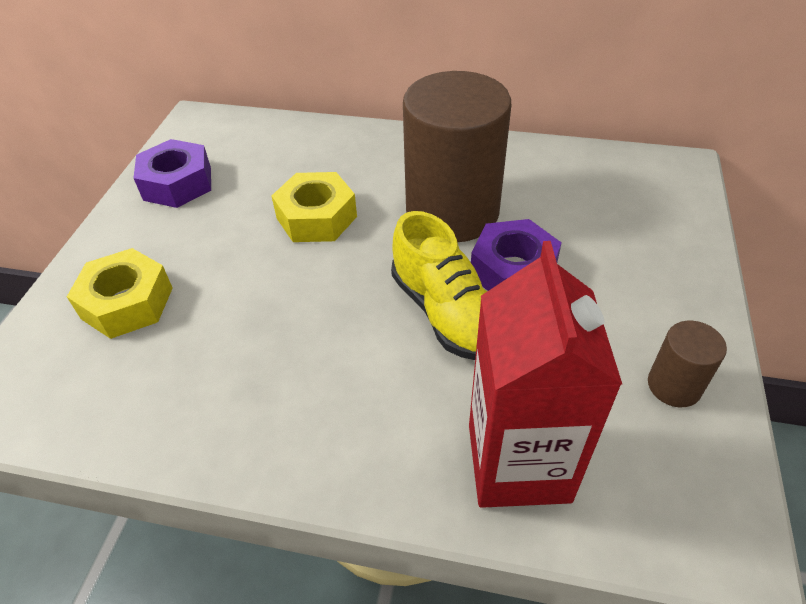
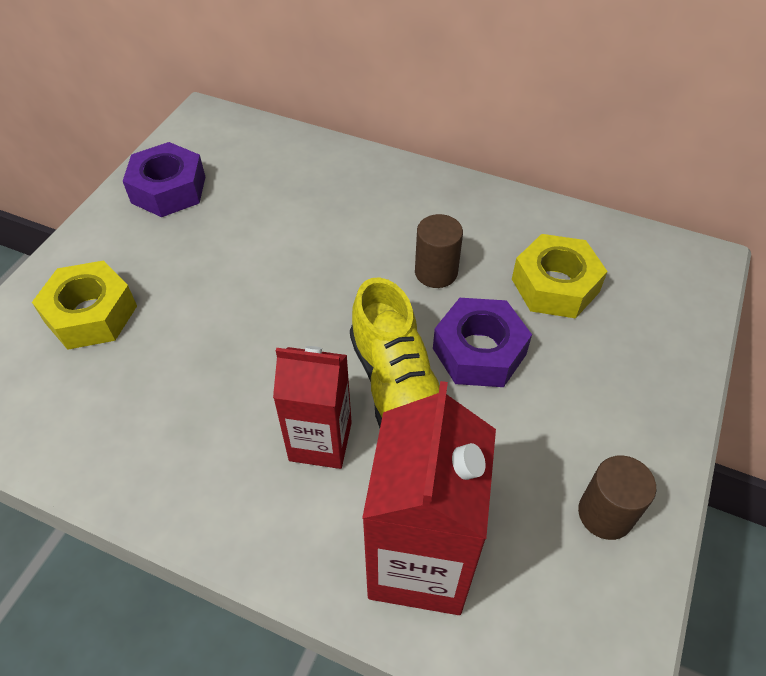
camera: 10 degrees right, 5 degrees up
yellow nut [272,172,357,242] -> yellow nut moved to [512,234,608,318]
brown cylinder [403,71,511,242] -> brown cylinder [415,214,463,288], size x0.44
none -> red carton [273,346,352,469]

